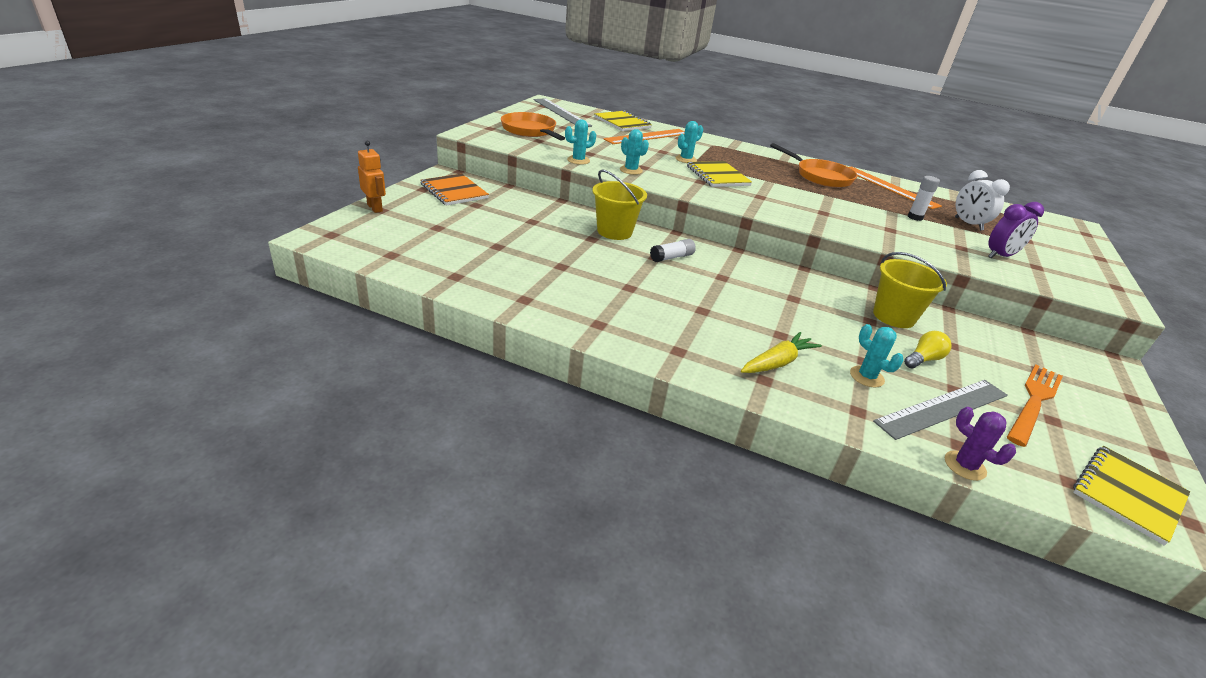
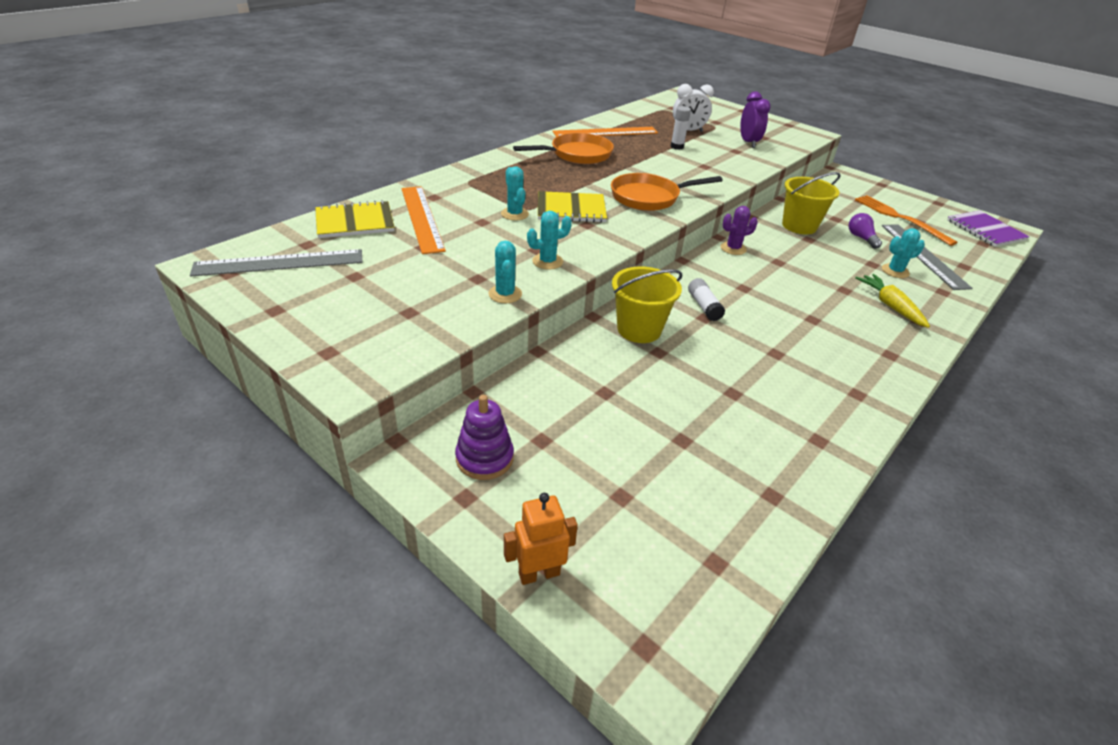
camera: 70 degrees left, 5 degrees up
orange notebook [420,174,489,205] -> purple stacking toy [455,395,514,480]
orange pan [501,112,565,140] -> orange pan moved to [611,173,723,211]
yellow light bulb [904,331,952,368] -> purple light bulb [848,213,882,249]
purple cactus [945,407,1016,481] -> purple cactus moved to [721,206,758,255]
yellow notebook [1073,446,1190,546] -> purple notebook [947,210,1030,247]

